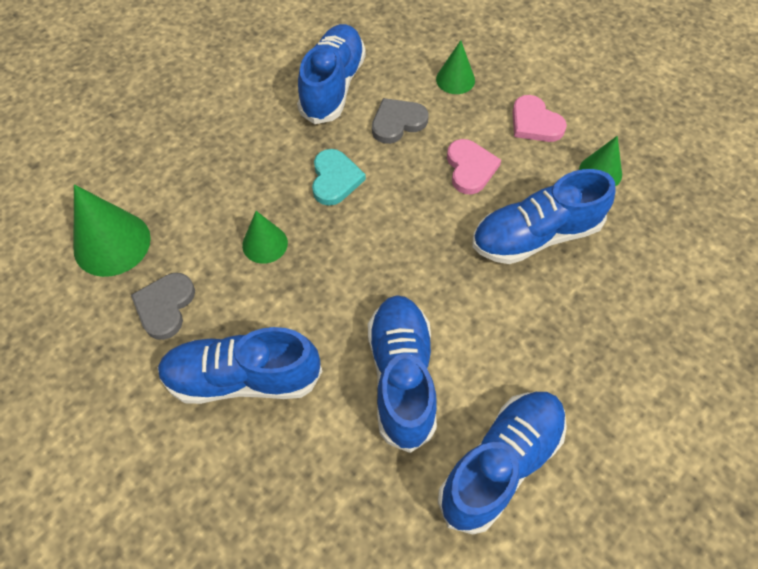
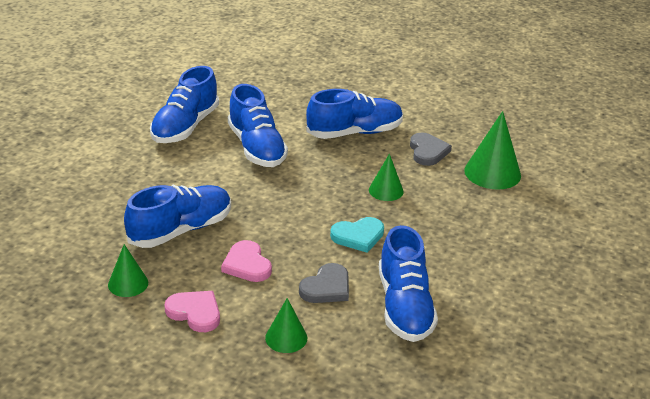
camera: 160 degrees right, 25 degrees down
turquoise heart [312,149,366,206] -> turquoise heart turned 90 degrees counterclockwise [330,217,384,253]

